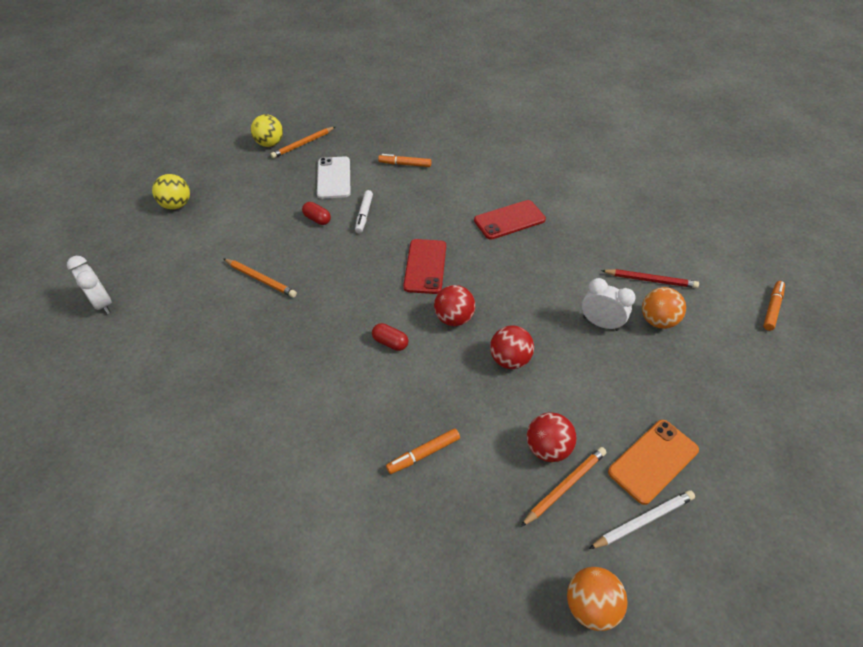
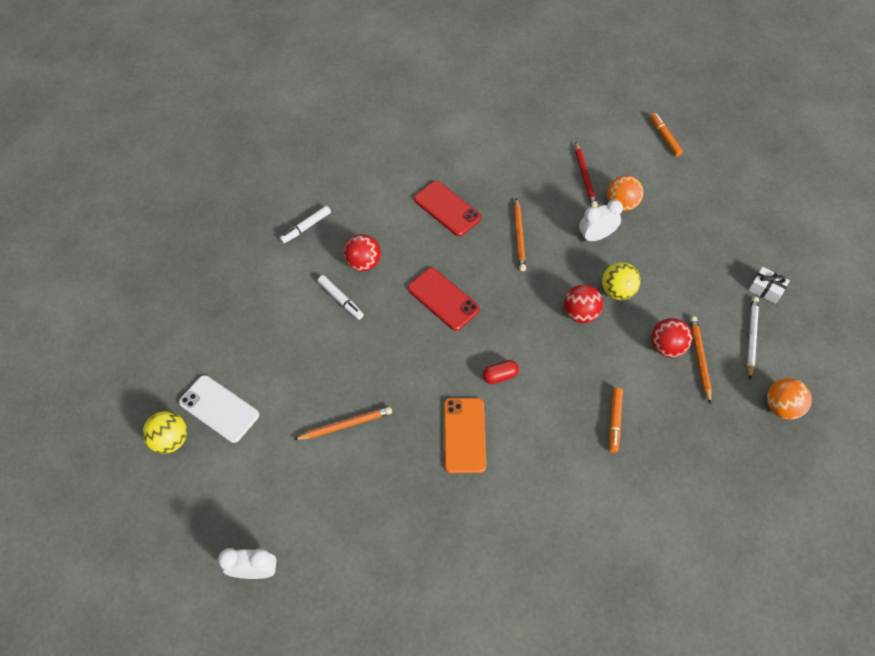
camera: 50 degrees left, 10 degrees up
yellow ball [251,114,283,147] -> yellow ball moved to [602,262,641,300]
orange pencil [270,127,335,158] -> orange pencil moved to [514,198,526,271]
red capsule [302,202,331,225] -> none
white phone [317,156,350,199] -> white phone moved to [179,375,259,443]
orange marker [378,154,431,167] -> white marker [280,206,331,244]
red ball [434,285,475,326] -> red ball moved to [344,234,381,271]
red phone [474,200,546,240] -> red phone turned 60 degrees counterclockwise [414,181,481,236]
red pencil [601,269,699,288] -> red pencil turned 120 degrees clockwise [575,142,598,207]
orange phone [608,420,699,505] -> orange phone moved to [444,398,486,473]
none -> white gift [748,267,790,304]

